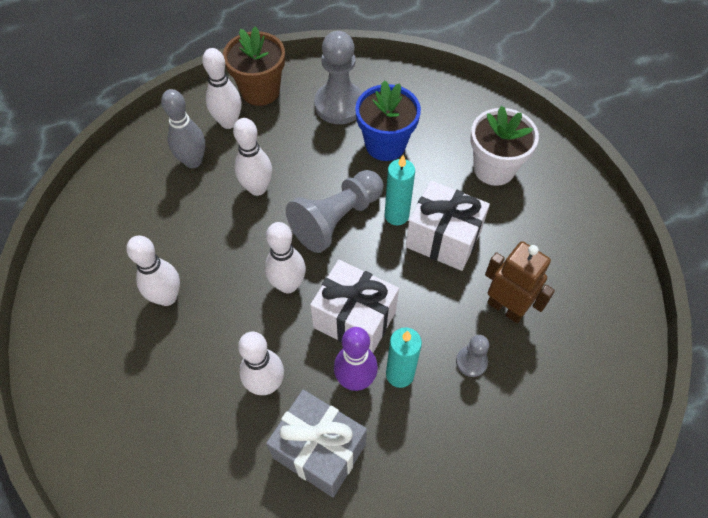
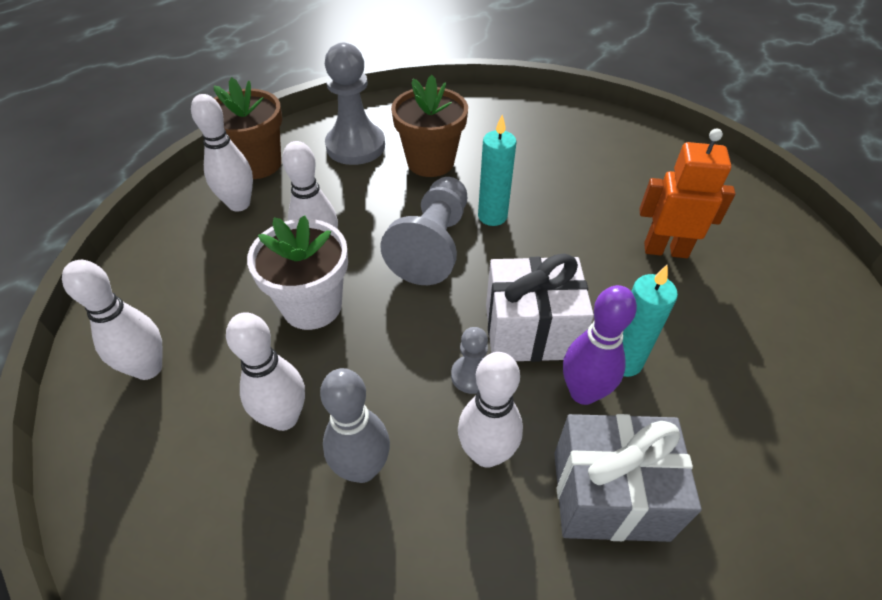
camera: 30 degrees left, 10 degrees down
grey bowling pin [161,89,205,168] -> grey bowling pin moved to [320,368,390,483]
white bowling pin [265,222,306,293] -> white bowling pin moved to [62,260,163,380]
blue flower pot [355,80,421,161] -> brown flower pot [391,75,468,177]
white gift [406,181,490,271] -> none
grey pawn [456,335,489,377] -> grey pawn moved to [451,327,488,394]
white flower pot [471,106,539,186] -> white flower pot moved to [247,215,348,330]
brown robot [485,241,555,323] -> orange robot [639,128,735,258]

